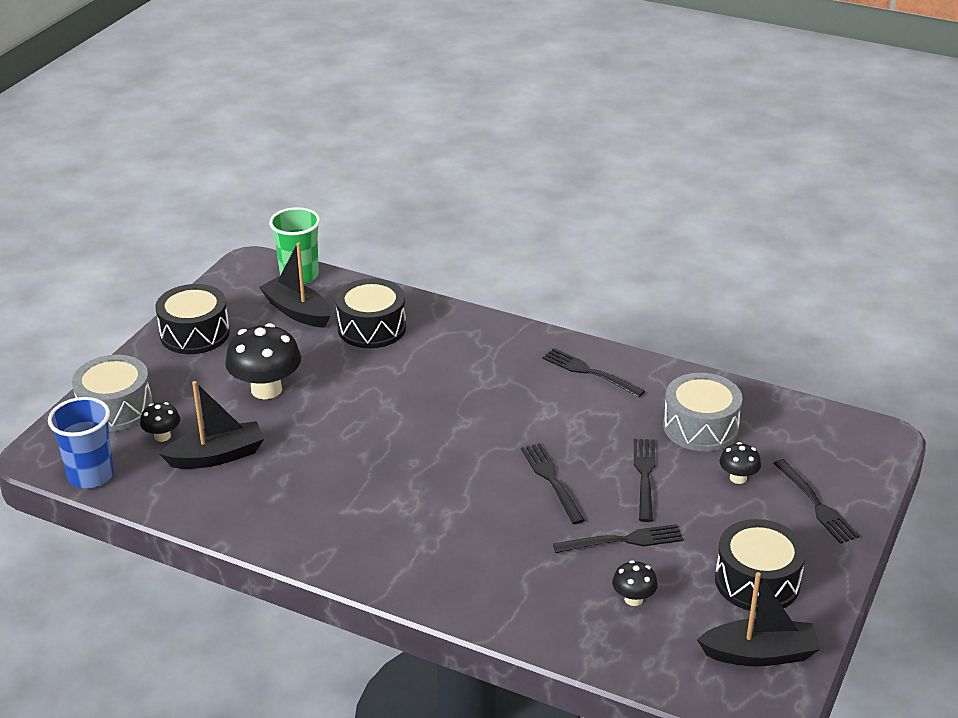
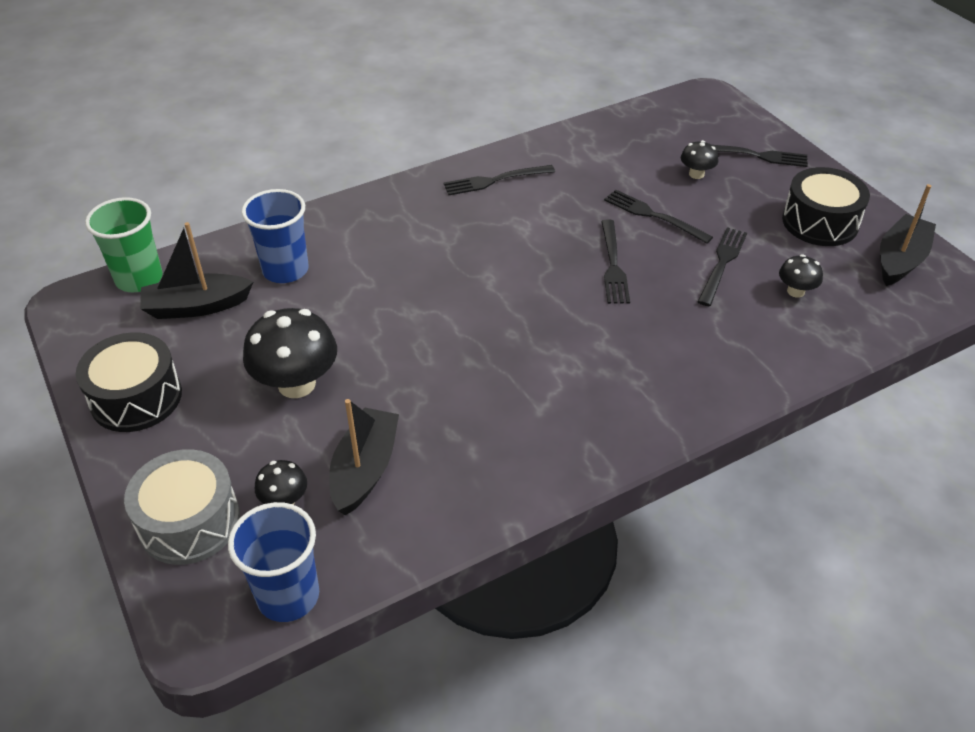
camera: 55 degrees left, 10 degrees up
black drum [336,278,406,348] -> blue cup [241,189,309,283]
black fork [521,443,585,524] -> black fork turned 105 degrees counterclockwise [601,219,630,304]
grey drum [663,373,743,451] -> none

